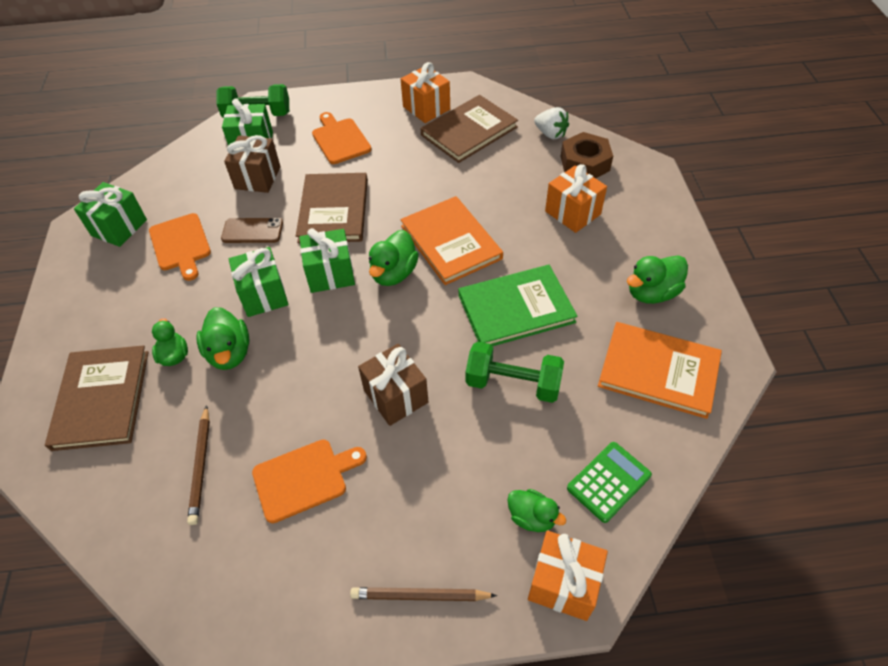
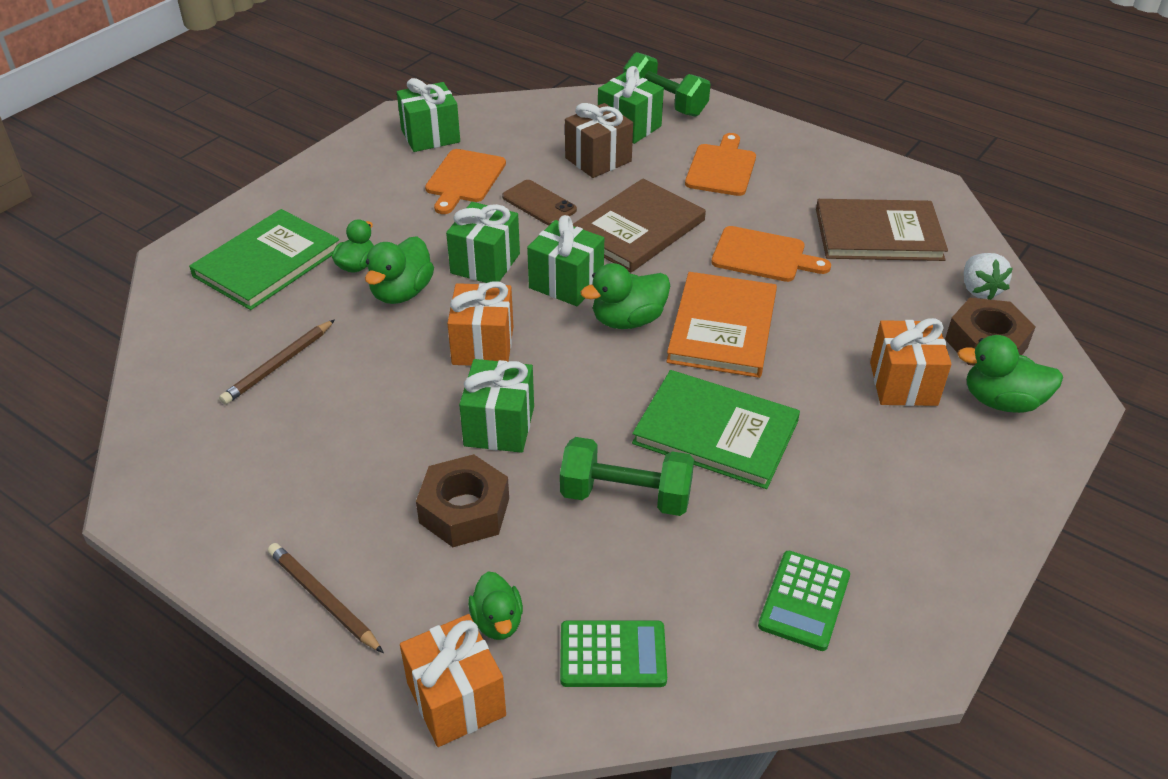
camera: 40 degrees right, 10 degrees down
brown book [45,345,149,451] -> green book [189,209,339,310]
orange cutting board [252,439,367,523] -> orange cutting board moved to [711,226,831,282]
brown gift [358,344,428,426] -> green gift [459,359,534,453]
orange gift [401,62,450,123] -> orange gift moved to [447,281,513,366]
green dumbbell [466,342,564,403] -> green dumbbell turned 45 degrees counterclockwise [560,437,694,516]
orange book [598,322,722,419] -> green calculator [758,551,850,651]
green duck [627,255,688,304] -> green duck moved to [957,335,1063,413]
none -> brown nut [416,454,509,547]

